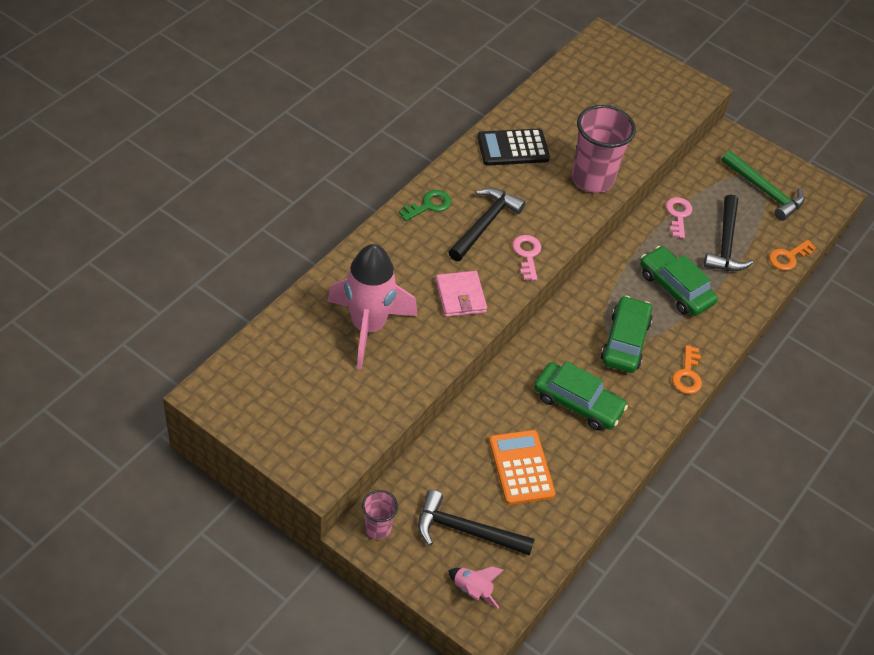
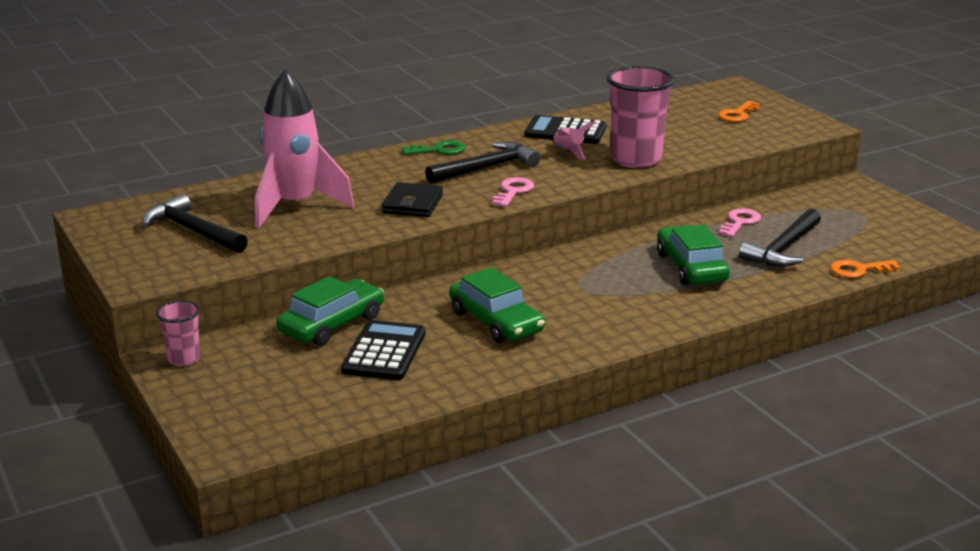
camera: 30 degrees right, 25 degrees down
black hammer [418,490,535,556] -> black hammer moved to [142,194,248,253]
pink wallet [436,271,487,317] -> black wallet [381,182,443,217]
pink rocket [448,566,504,608] -> pink rocket moved to [553,121,596,159]
orange calculator [489,430,555,505] -> black calculator [341,320,425,380]
green car [601,296,653,373] -> green car moved to [277,276,384,346]
orange key [672,345,702,394] -> orange key moved to [718,101,760,122]
green hammer [721,150,805,221] -> none

